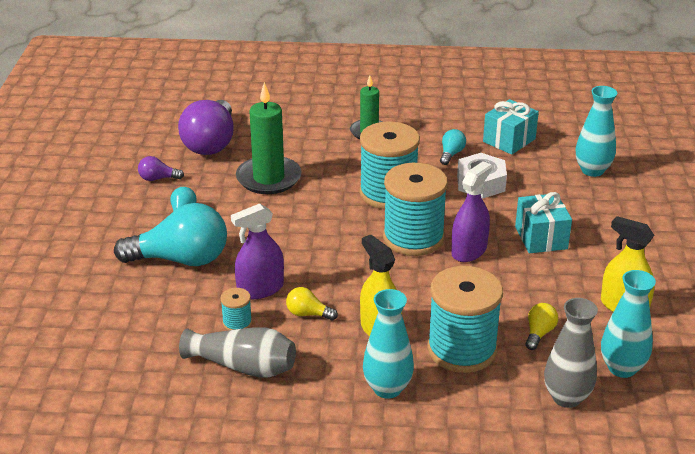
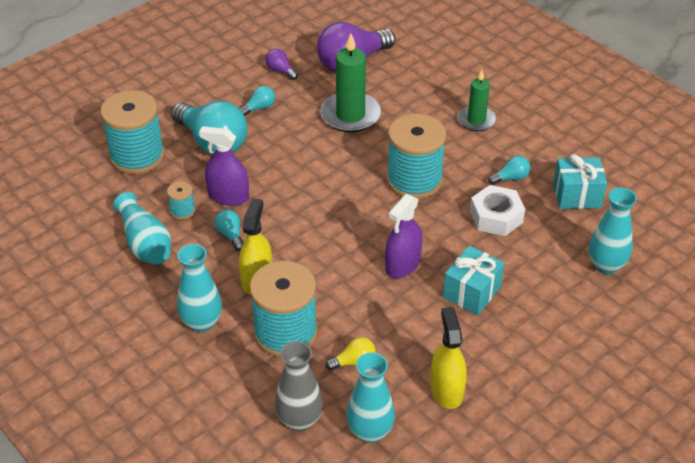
camera: 45 degrees right, 10 degrees up
grey vase [179,328,296,378] -> turquoise vase [113,192,171,264]
yellow light bulb [286,287,338,320] -> turquoise light bulb [214,210,243,251]
turquoise spool [383,163,448,256] -> turquoise spool moved to [100,90,165,174]
purple spray bottle [451,161,492,262] -> purple spray bottle turned 135 degrees clockwise [385,194,422,278]

